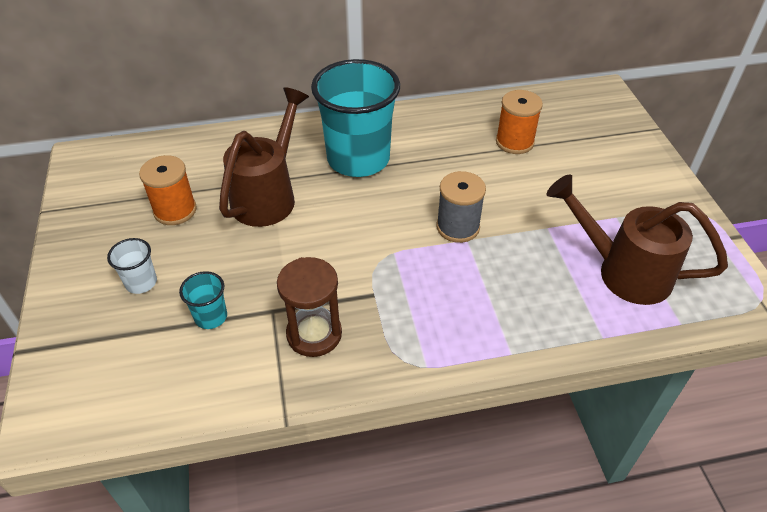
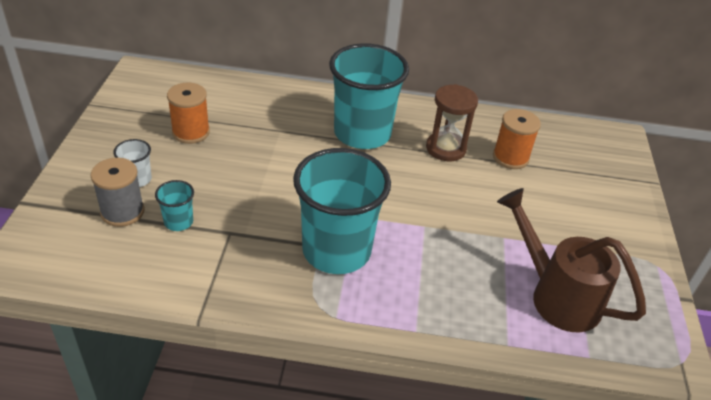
camera: 15 degrees right, 5 degrees down
brown watering can [219,87,309,227] -> none
brown hourglass [277,257,342,357] -> brown hourglass moved to [426,84,478,161]
grey spool [436,171,486,243] -> grey spool moved to [91,158,144,227]
none -> turquoise cup [293,148,391,274]

